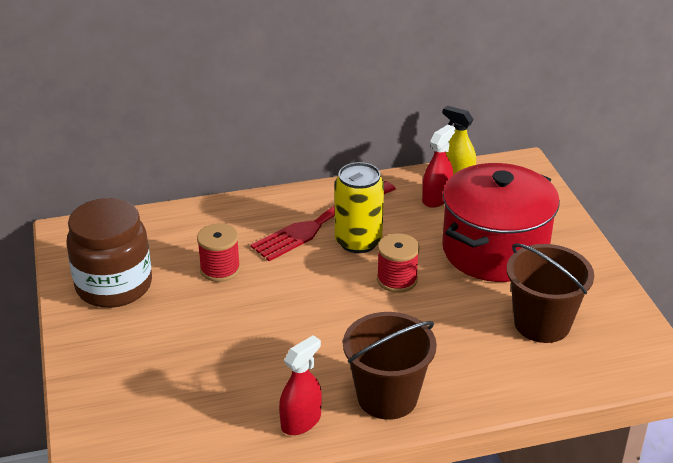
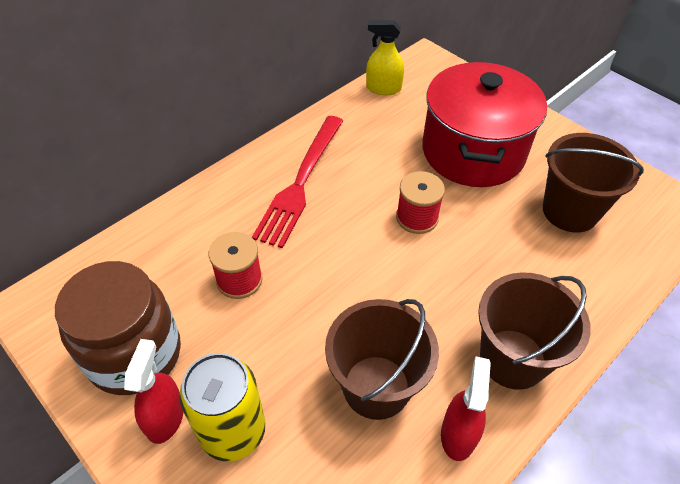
camera: 30 degrees left, 15 degrees up
yellow can [335,162,384,253] -> yellow can moved to [179,353,266,462]
red spray bottle [422,125,455,208] -> red spray bottle moved to [124,339,183,444]
none -> brown bucket [325,299,439,420]

